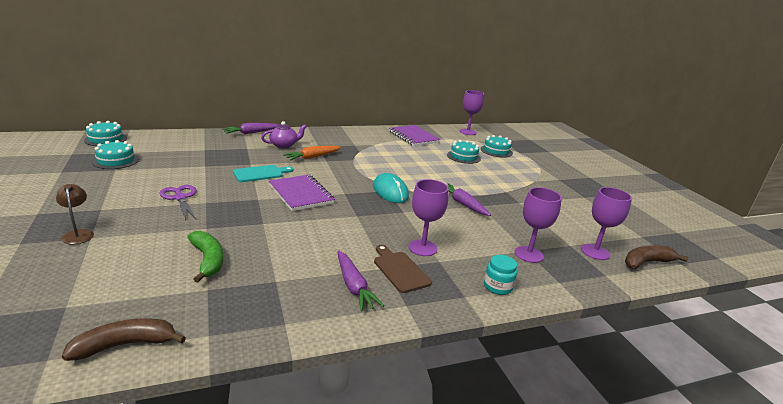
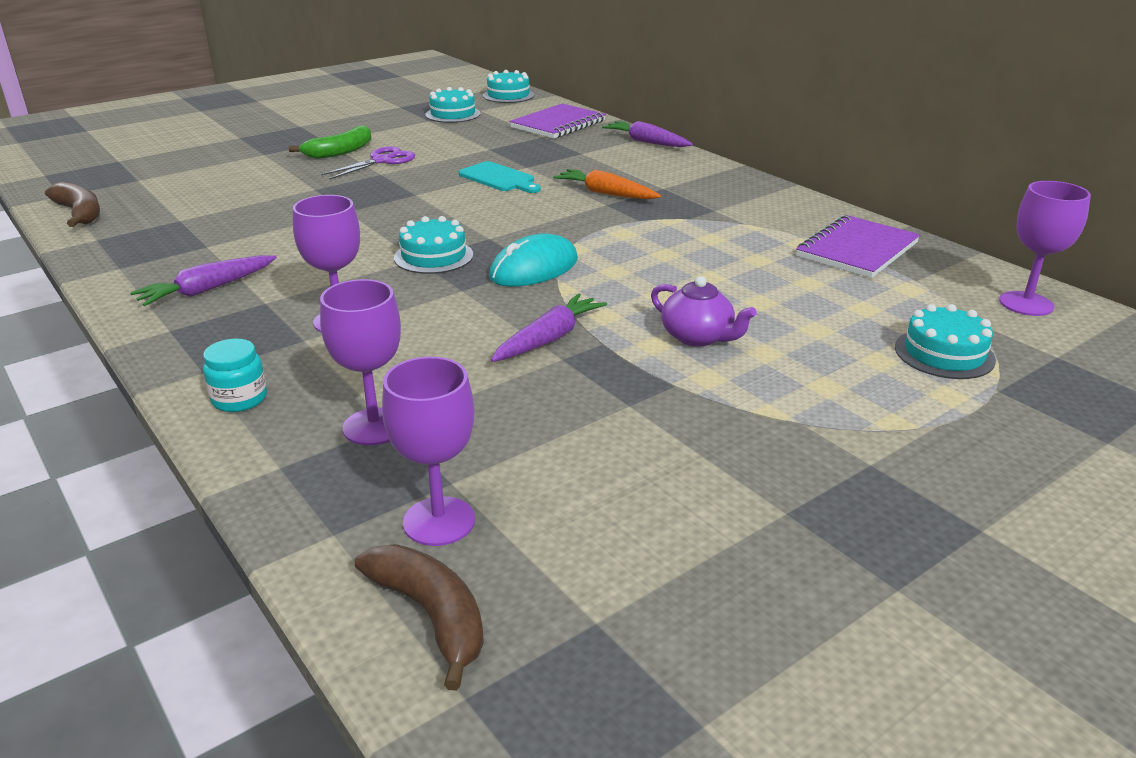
camera: 75 degrees right, 5 degrees up
brown lamp [56,184,94,245] -> none
green banana [187,231,223,283] -> green banana moved to [289,125,371,159]
purple teapot [261,121,307,148] -> purple teapot moved to [651,276,757,346]
purple notebook [269,175,335,211] -> purple notebook moved to [510,104,606,139]
brown cutting board [374,245,432,293] -> none
turquoise cake [447,140,481,164] -> turquoise cake moved to [394,216,473,274]

